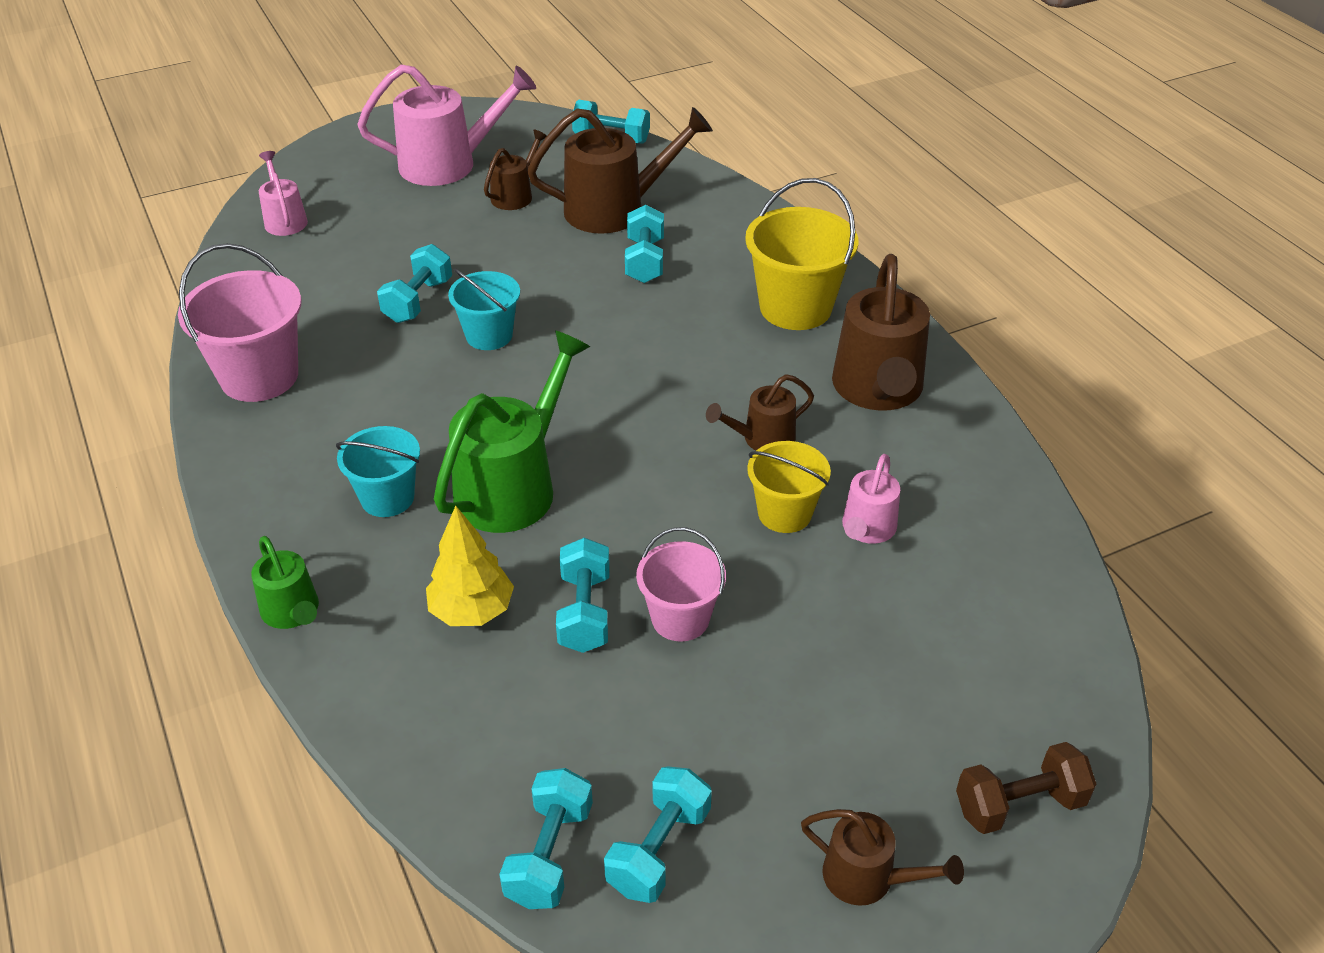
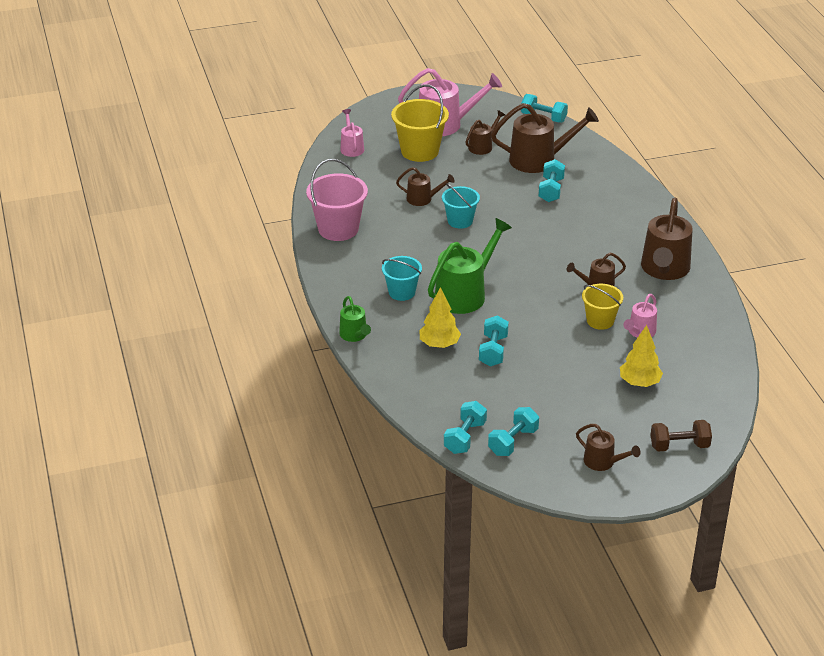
camera: 10 degrees right, 5 degrees down
turquoise dumbbell [377,244,452,323] -> brown watering can [396,167,455,206]
pink bucket [636,527,726,641] -> none
yellow bucket [745,178,858,330] -> yellow bucket moved to [391,84,449,162]
none -> yellow tree [620,325,663,387]

